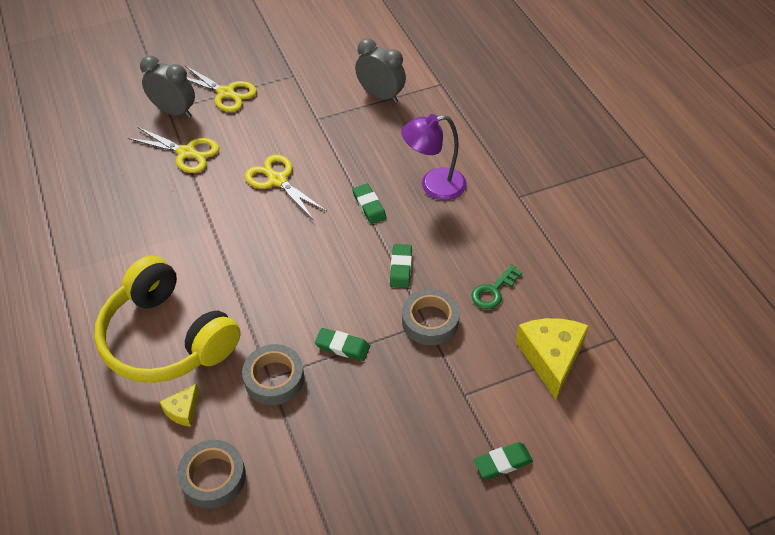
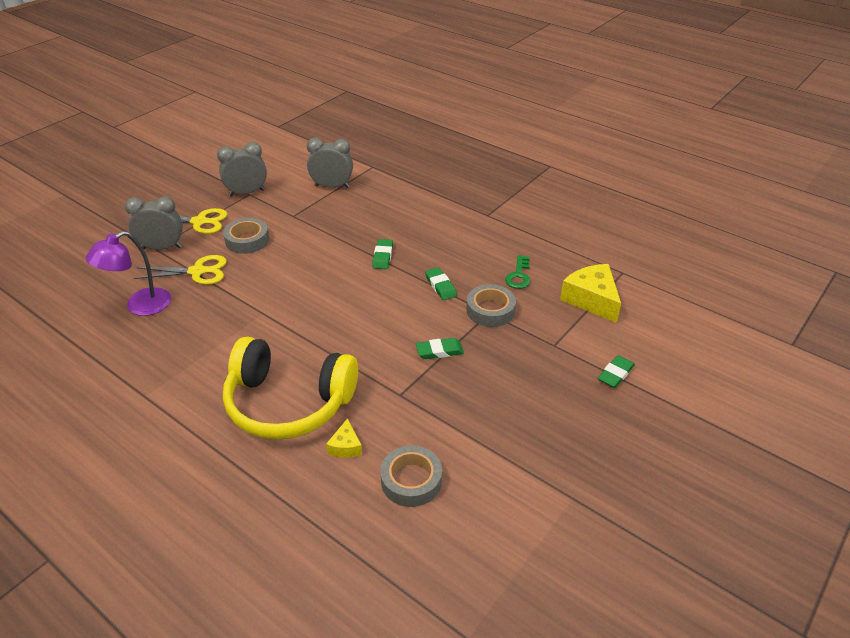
camera: 30 degrees left, 10 degrees down
grey tape [242,344,304,405] -> grey tape moved to [223,218,269,254]
yellow scissors [245,154,328,220] -> none
green eraser [352,183,387,224] -> green eraser turned 60 degrees clockwise [372,239,393,269]
purple lamp [401,114,467,200] -> purple lamp moved to [86,231,171,316]
none -> grey clock [217,142,267,196]

